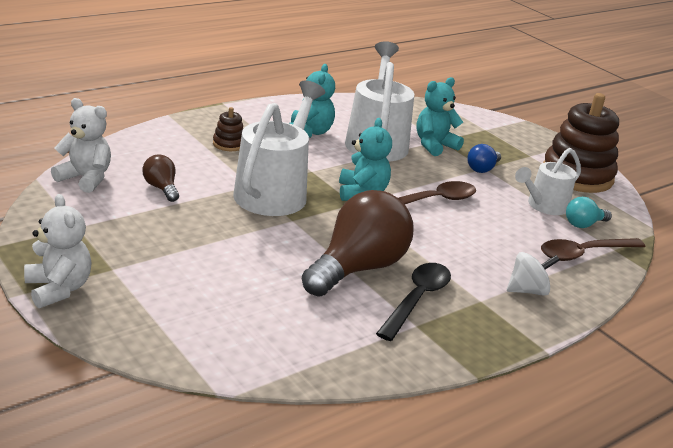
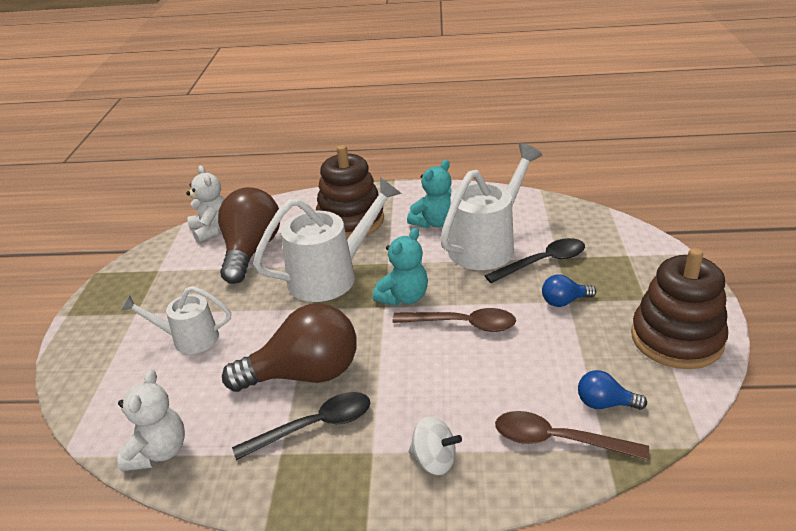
camera: 45 degrees right, 5 degrees up
white teddy bear [24,194,92,308] -> white teddy bear moved to [118,369,185,471]
brown light bulb [143,154,179,202] -> brown light bulb [218,187,280,284], size x2.19
brown stacking toy [213,107,243,151] -> brown stacking toy [316,145,384,239], size x2.28
turquoise teddy bear [416,77,464,156] -> black spoon [484,238,585,283]
white watering can [515,148,581,215] -> white watering can moved to [120,286,231,354]
turquoise light bulb [566,197,612,228] -> blue light bulb [578,370,647,410]

